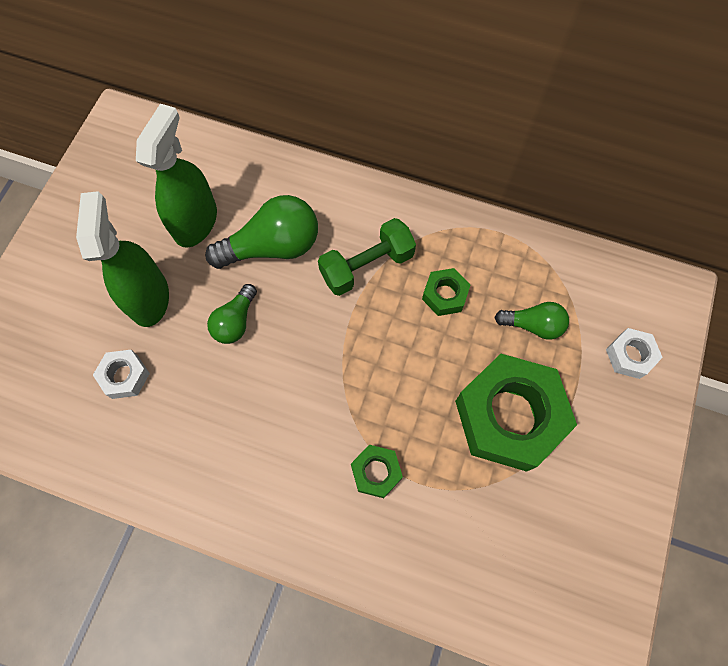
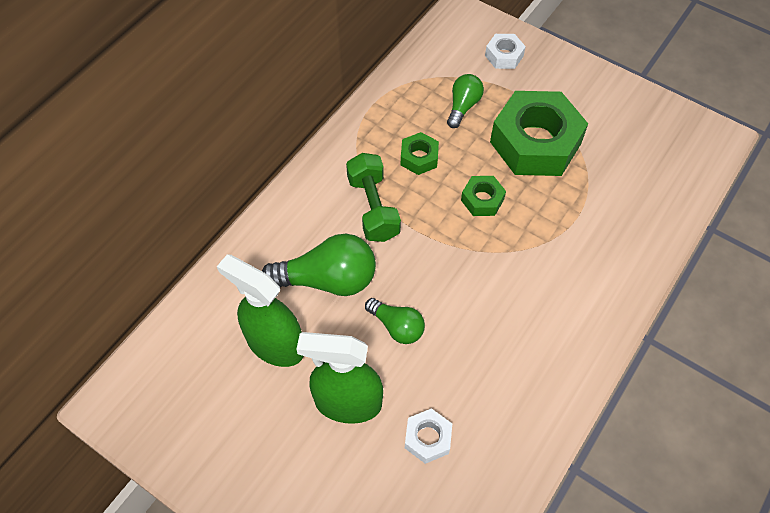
camera: 75 degrees left, 10 degrees down
green light bulb [205,195,318,269] -> green light bulb turned 90 degrees clockwise [262,234,376,296]
green nut [351,445,403,498] -> green nut moved to [461,176,506,216]

